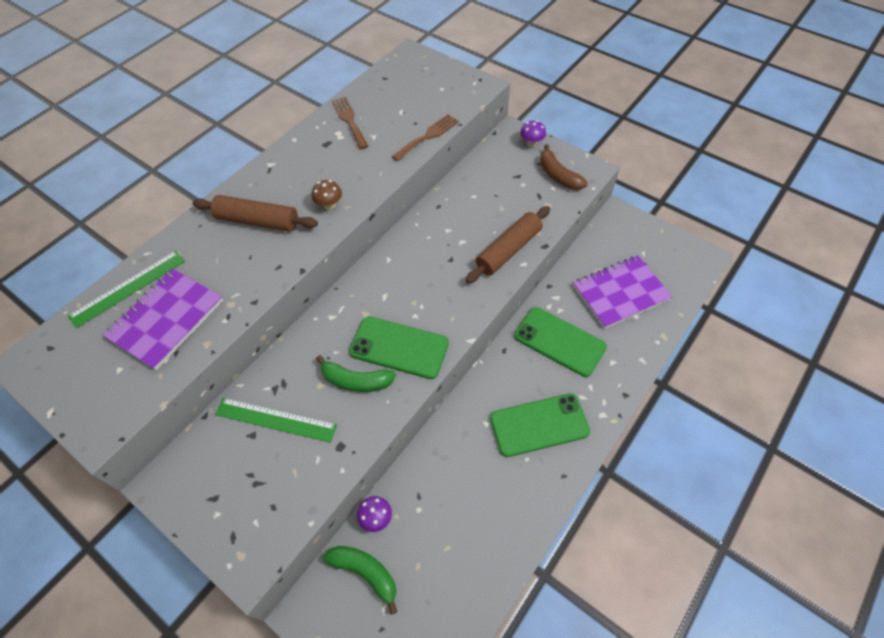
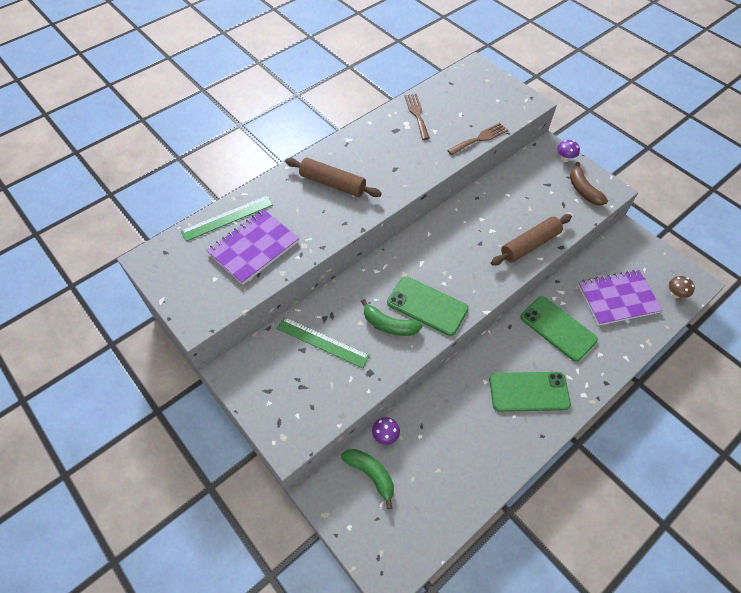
camera: 10 degrees right, 0 degrees up
brown mushroom [312,180,342,210] -> brown mushroom moved to [669,276,695,298]

